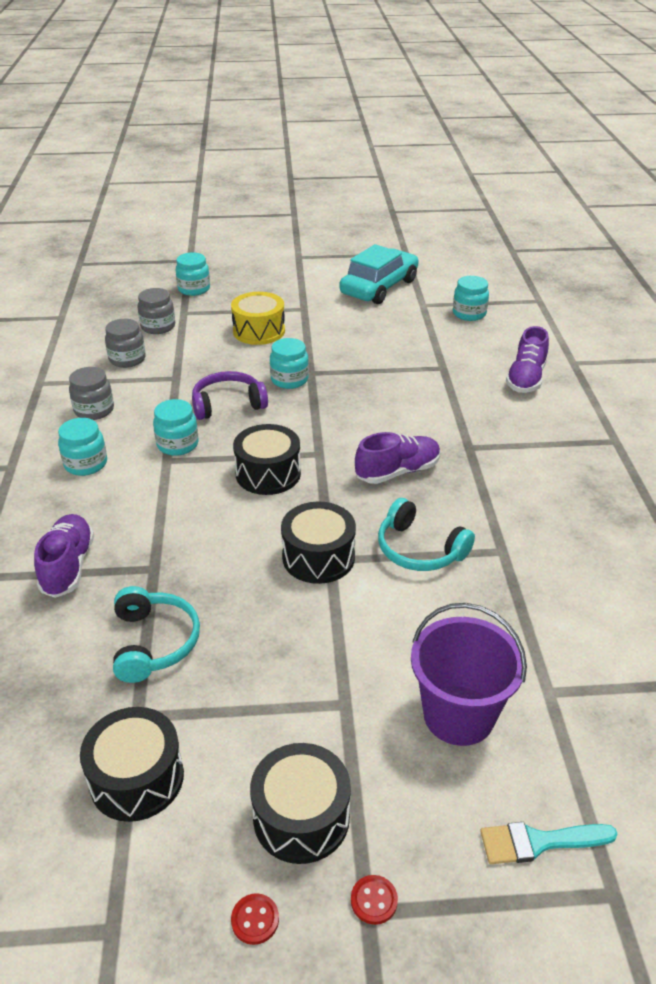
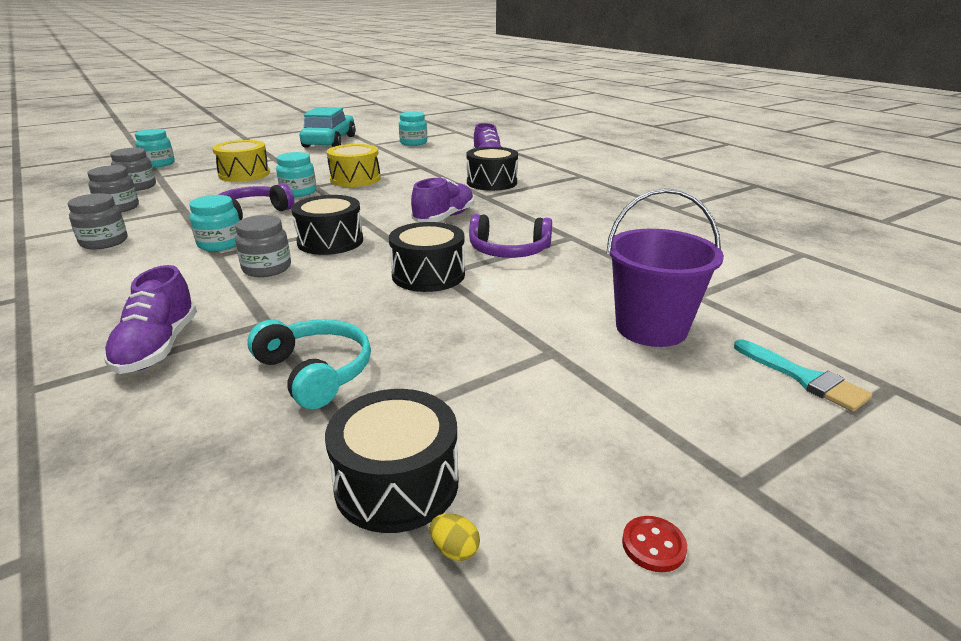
camera: 30 degrees left, 10 degrees down
purple shoe [34,514,94,598] -> purple shoe turned 150 degrees counterclockwise [104,265,197,374]
turquoise jar [58,418,107,476] -> none
black drum [250,743,351,864] -> black drum moved to [467,147,518,191]
red button [351,875,398,925] -> none
turquoise headphones [378,498,475,571] -> purple headphones [469,214,552,258]
turquoise brush [480,822,617,864] -> turquoise brush turned 90 degrees counterclockwise [734,339,872,412]
none -> grey jar [235,215,291,277]
none -> yellow drum [327,144,381,187]
none -> yellow egg [430,513,480,561]

